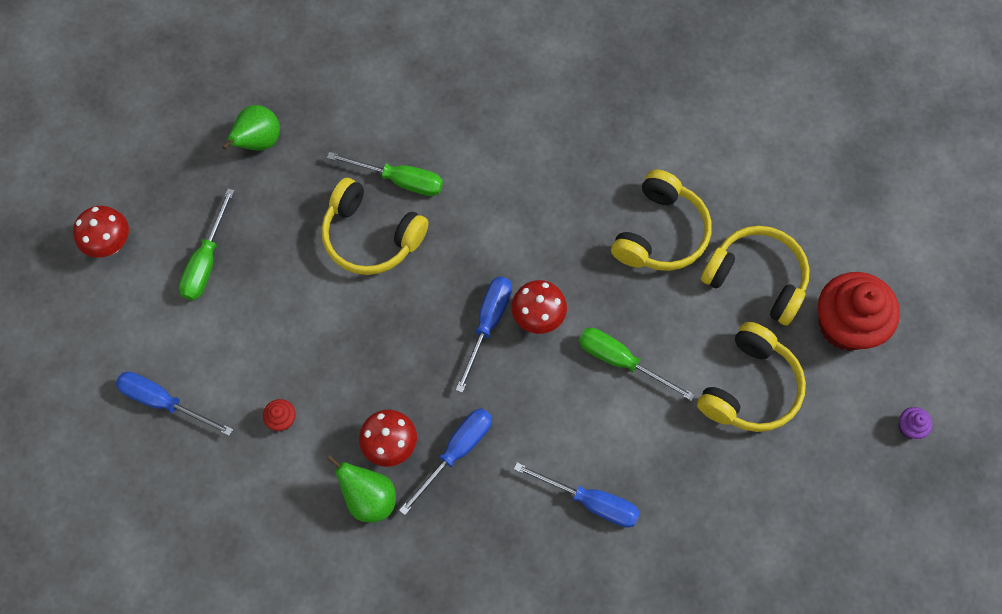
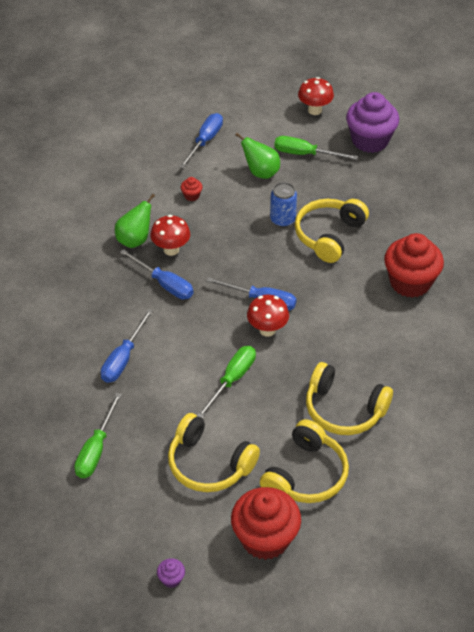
camera: 90 degrees right, 20 degrees down
green pear [222,105,280,151] -> green pear moved to [235,133,280,179]
green screwdriver [327,152,443,196] -> green screwdriver moved to [74,393,122,478]
none -> blue can [270,182,297,227]
none -> purple cupcake [346,92,399,153]
none -> red cupcake [384,233,444,298]

